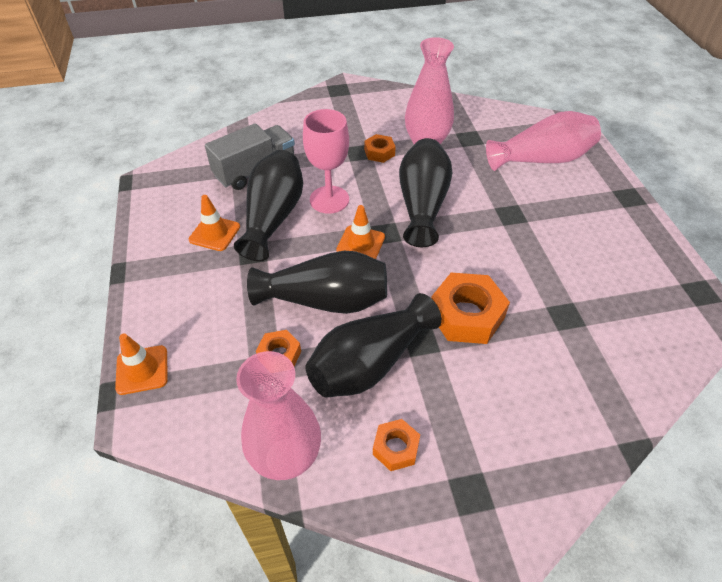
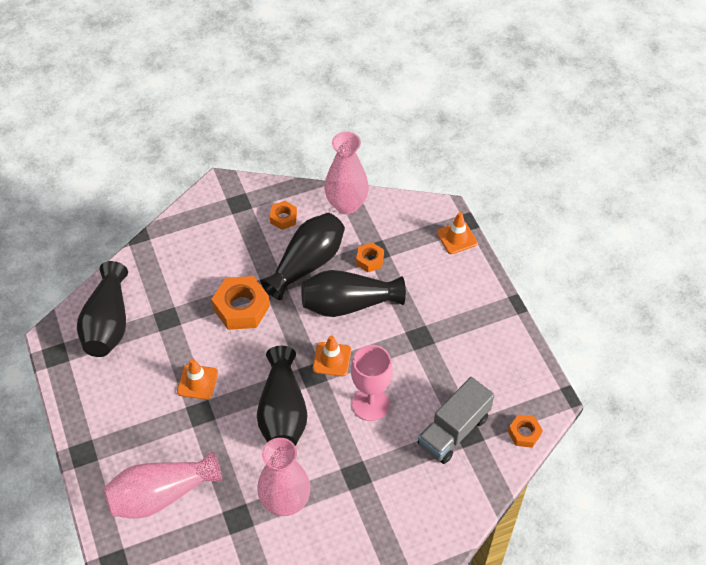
camera: 170 degrees right, 5 degrees up
orange traffic cone [189,195,240,251] -> orange traffic cone moved to [177,359,218,400]
black vase [234,150,303,261] -> black vase moved to [77,261,128,357]
orange nut [364,134,396,163] -> orange nut moved to [508,415,543,448]

